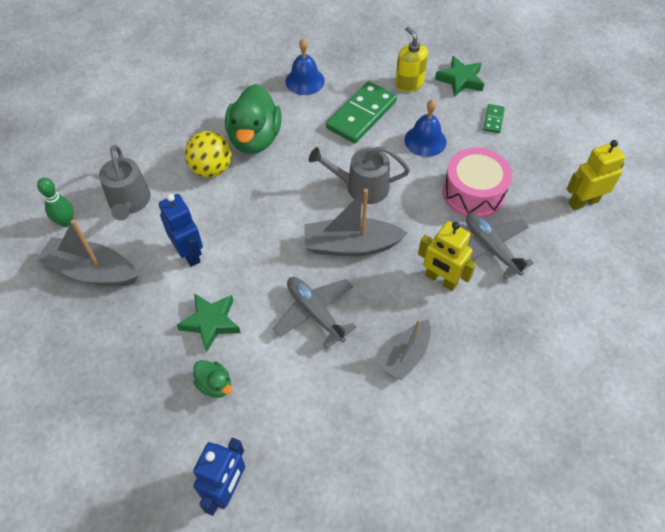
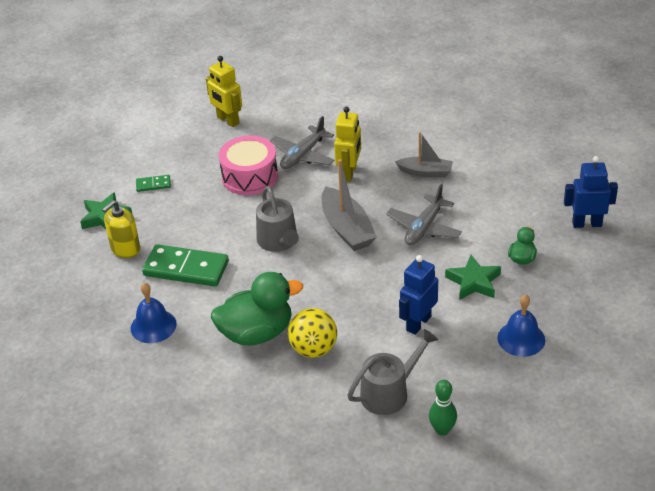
camera: 110 degrees left, 15 degrees down
grey boat [36,220,138,286] -> none
blue bell [404,99,447,157] -> blue bell moved to [497,295,545,357]

